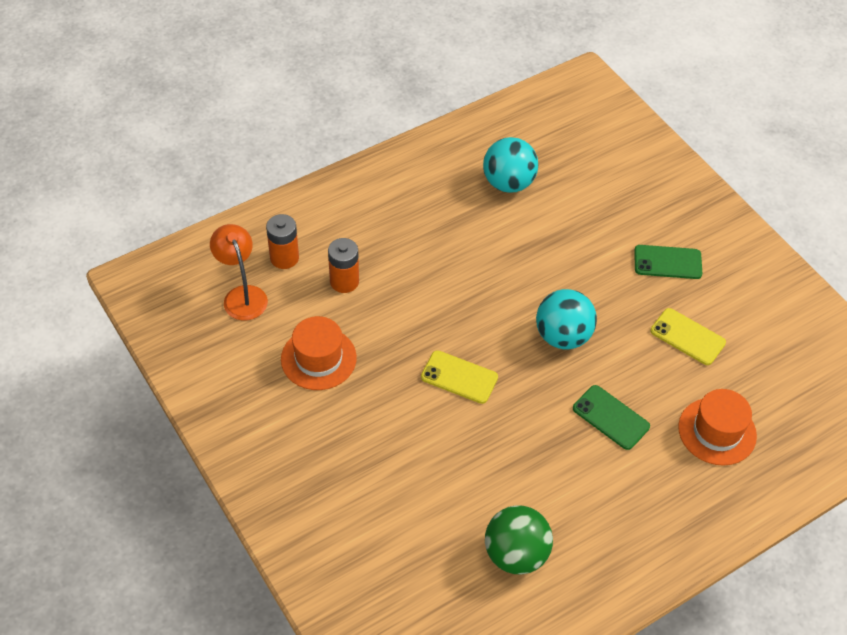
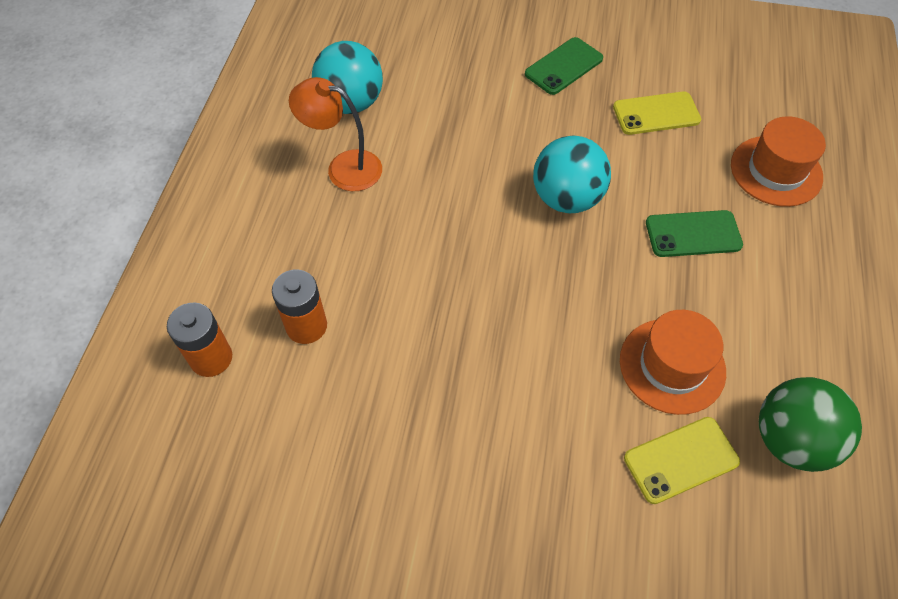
camera: 45 degrees left, 5 degrees up
orange lamp [210,224,268,320] -> orange lamp moved to [289,77,382,191]
orange hat [281,316,357,390] -> orange hat moved to [620,310,726,415]
yellow phone [421,350,498,404] -> yellow phone moved to [624,417,740,504]

